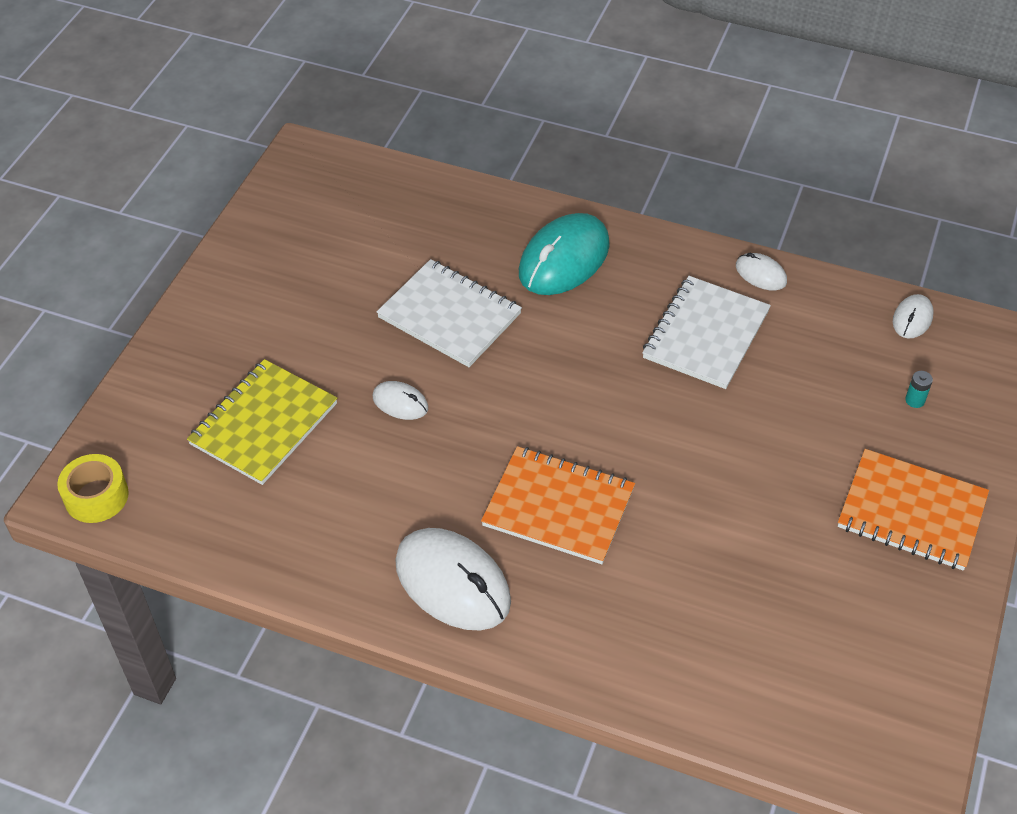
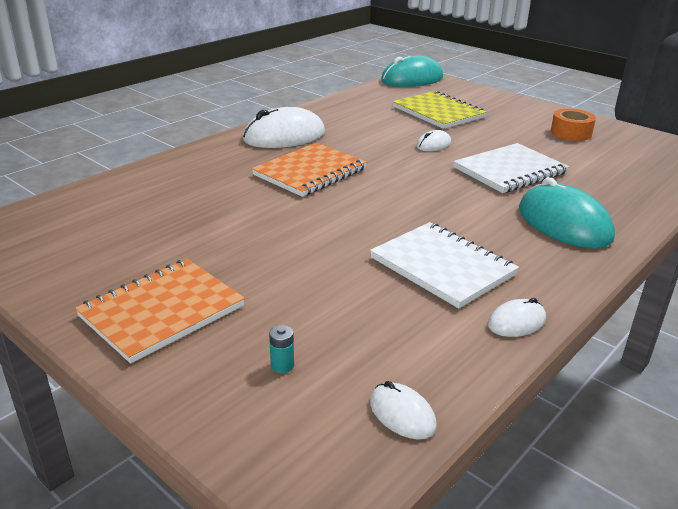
camera: 110 degrees right, 20 degrees down
yellow tape [57,454,129,523] -> turquoise mouse [381,55,443,87]
none -> orange tape [551,109,596,141]

